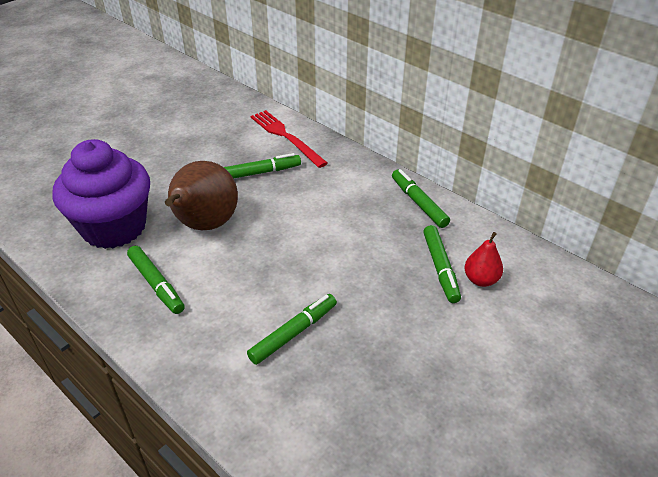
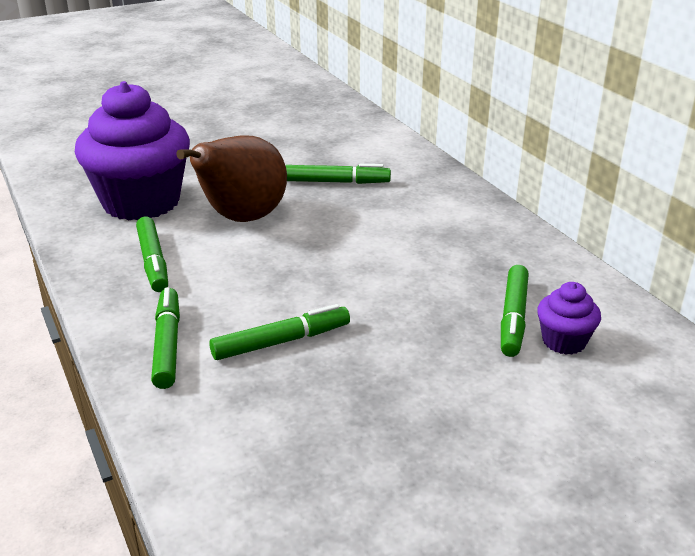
camera: 20 degrees right, 10 degrees down
red fork [251,110,328,168] -> none
green marker [392,169,450,228] -> green marker moved to [151,287,180,389]
red pear [464,232,503,287] -> purple cupcake [537,282,601,355]

